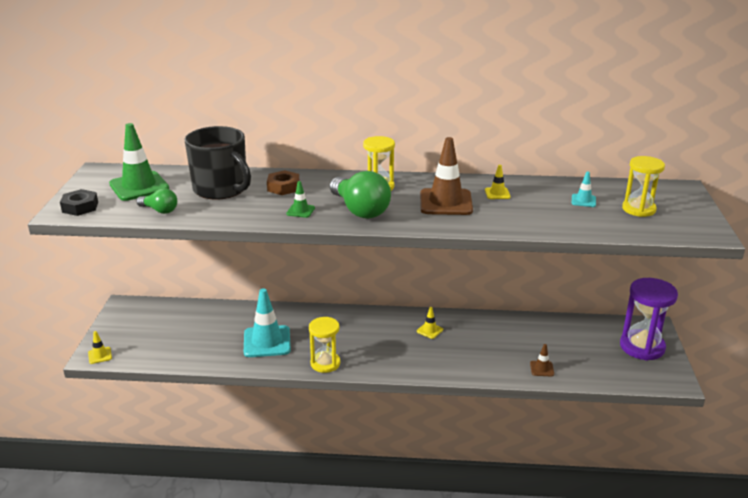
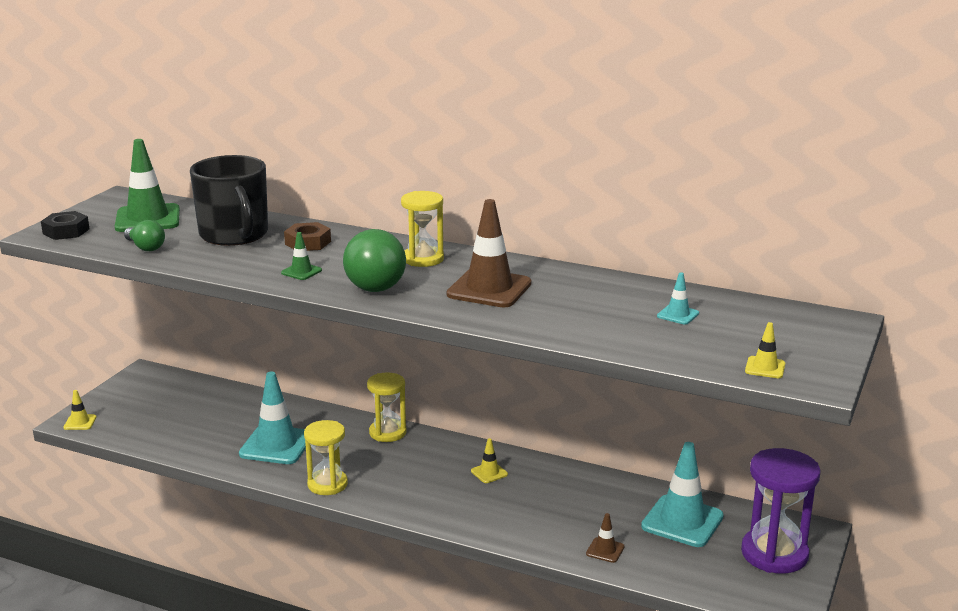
camera: 20 degrees right, 5 degrees down
yellow traffic cone [485,165,511,199] -> yellow traffic cone moved to [745,322,785,378]
yellow hourglass [622,156,665,217] -> yellow hourglass moved to [367,372,407,442]
none -> turquoise traffic cone [641,442,724,547]

